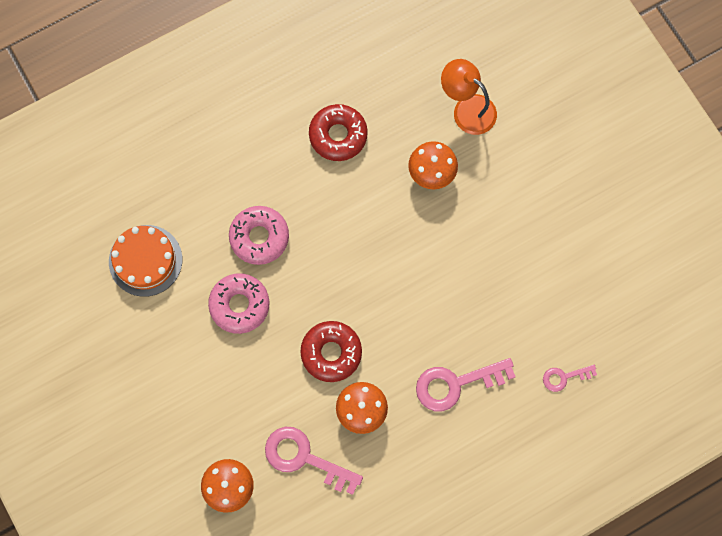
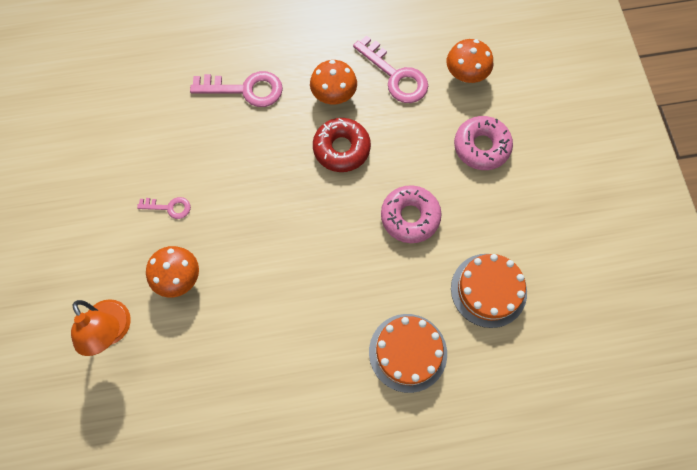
camera: 160 degrees left, 5 degrees down
pink donut [229,206,289,265] -> pink donut moved to [454,116,513,170]
red donut [309,104,368,161] -> none
pink key [543,365,597,392] -> pink key moved to [137,197,191,219]
none -> orange cake [369,314,447,393]

